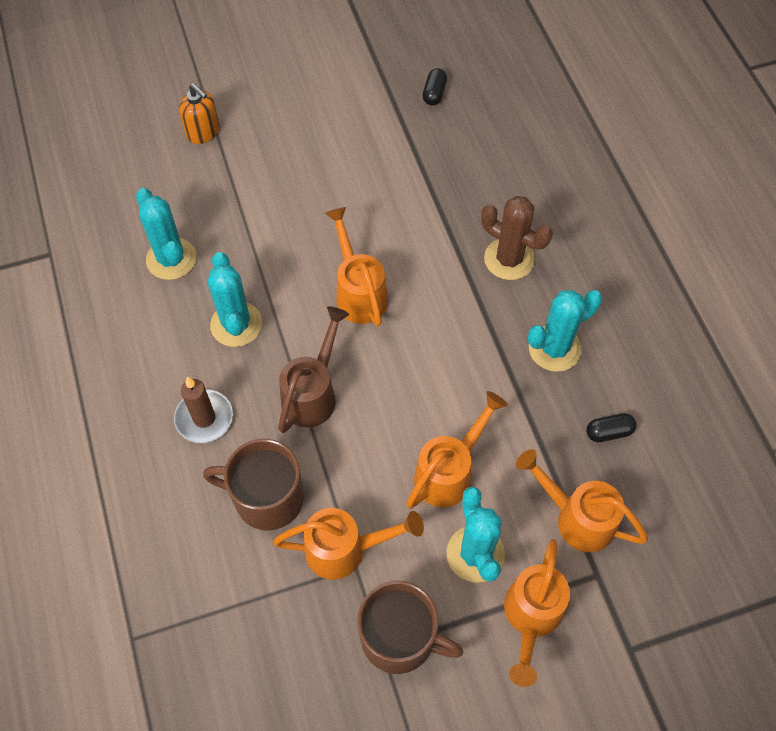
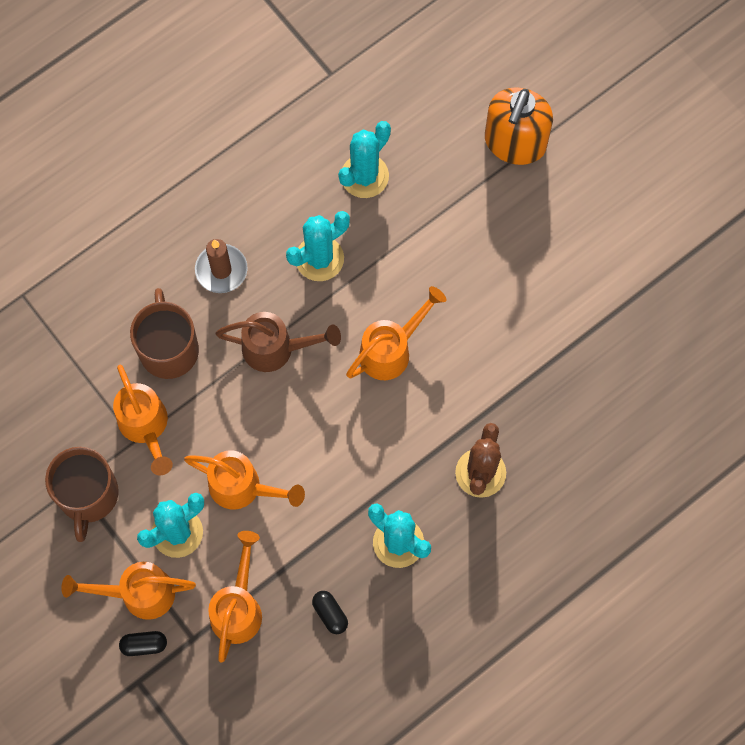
camera: 70 degrees right, 10 degrees up
orange soap dispenser [179,83,219,144] -> orange soap dispenser [485,87,553,165], size x1.69
black capsule [423,68,447,105] -> black capsule moved to [119,631,167,656]

